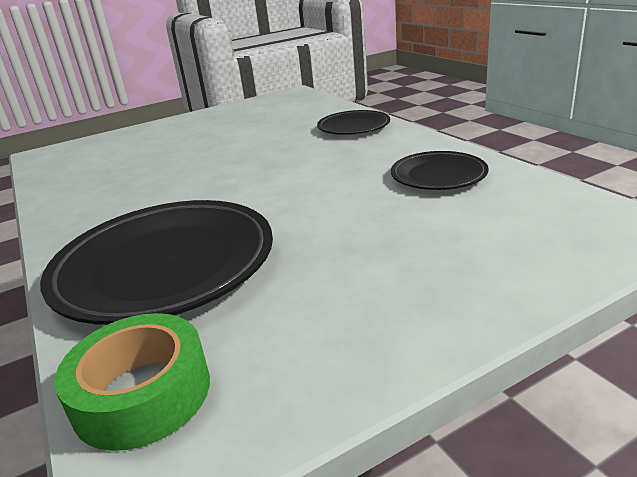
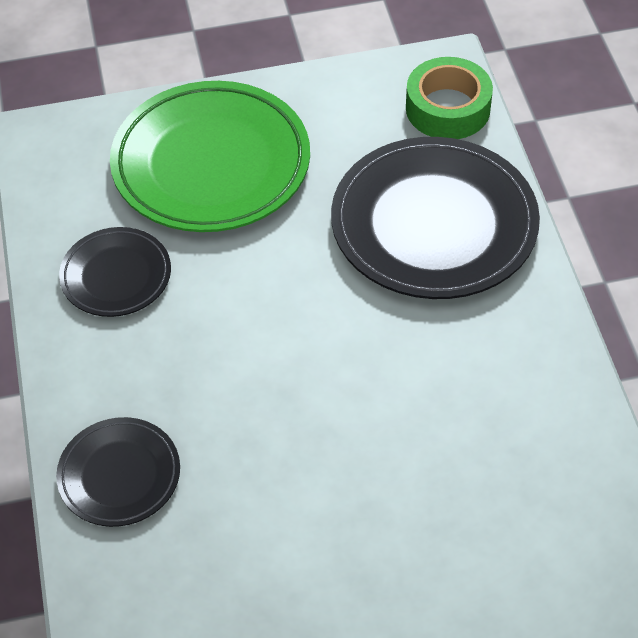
camera: 165 degrees left, 25 degrees up
none -> green plate [110,81,310,232]

